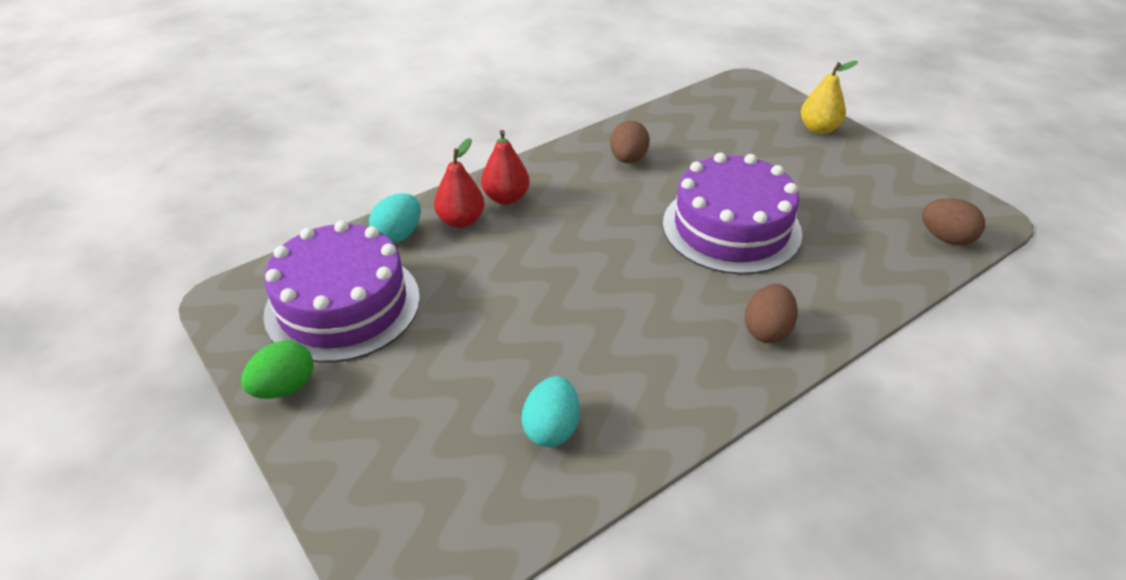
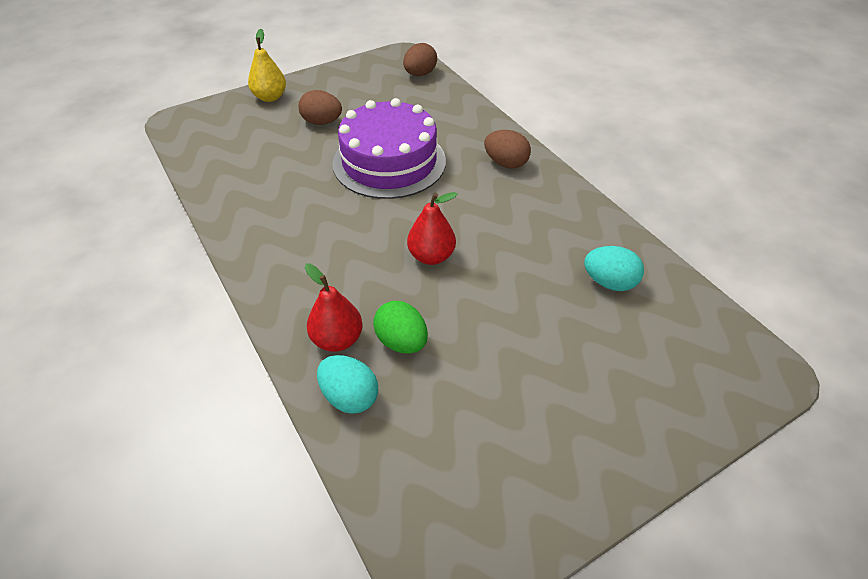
camera: 85 degrees left, 5 degrees up
green egg [241,340,313,399] -> green egg moved to [373,301,428,354]
purple cake [263,220,420,363] -> none
red pear [481,130,530,205] -> red pear moved to [407,192,458,265]
brown egg [610,121,650,163] -> brown egg moved to [298,90,342,125]

